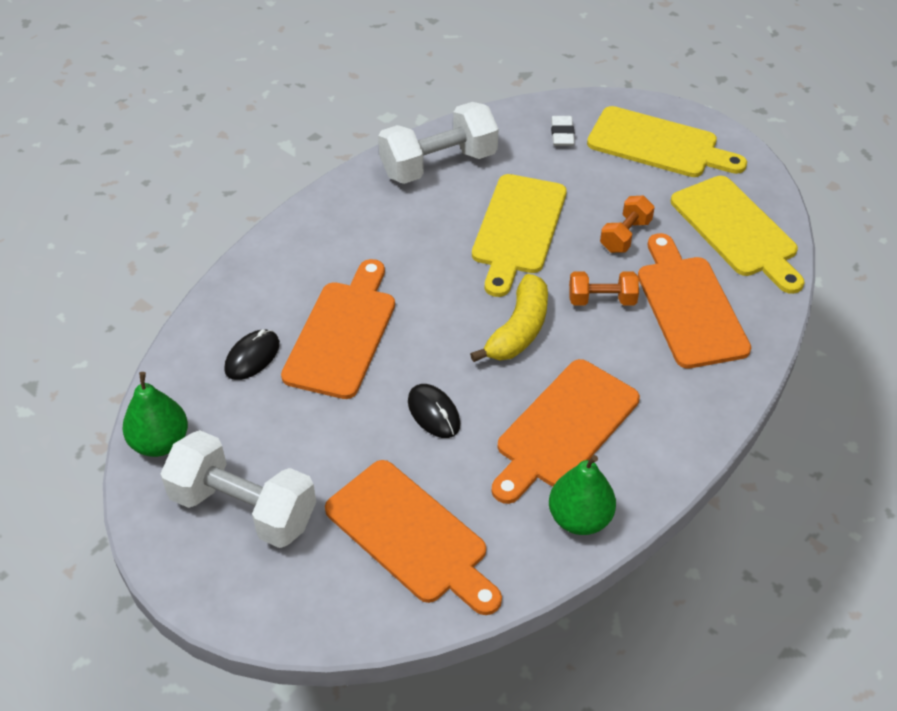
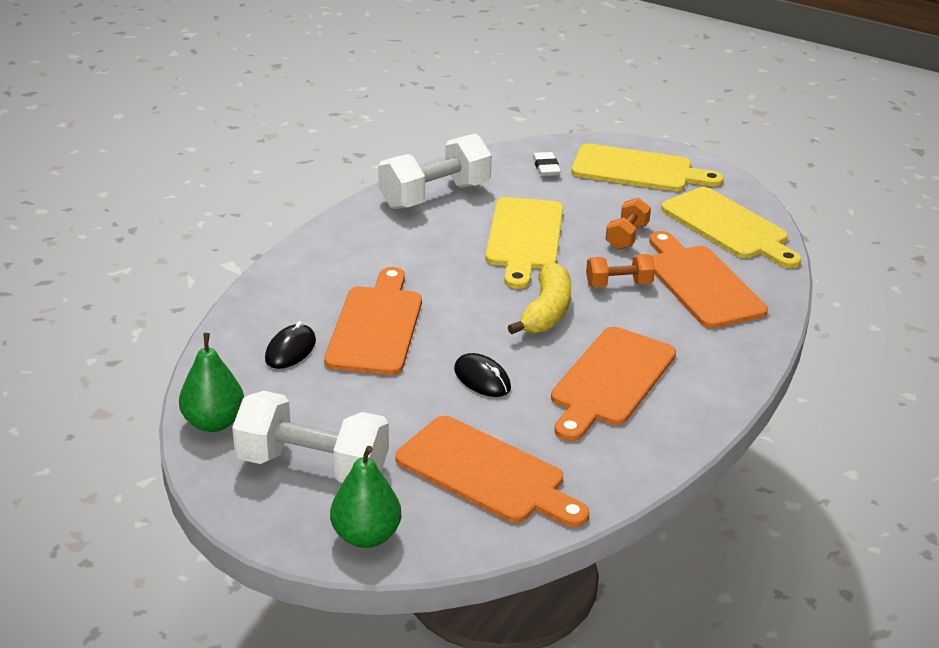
camera: 10 degrees left, 15 degrees down
green pear [549,455,616,535] -> green pear moved to [330,446,401,548]

